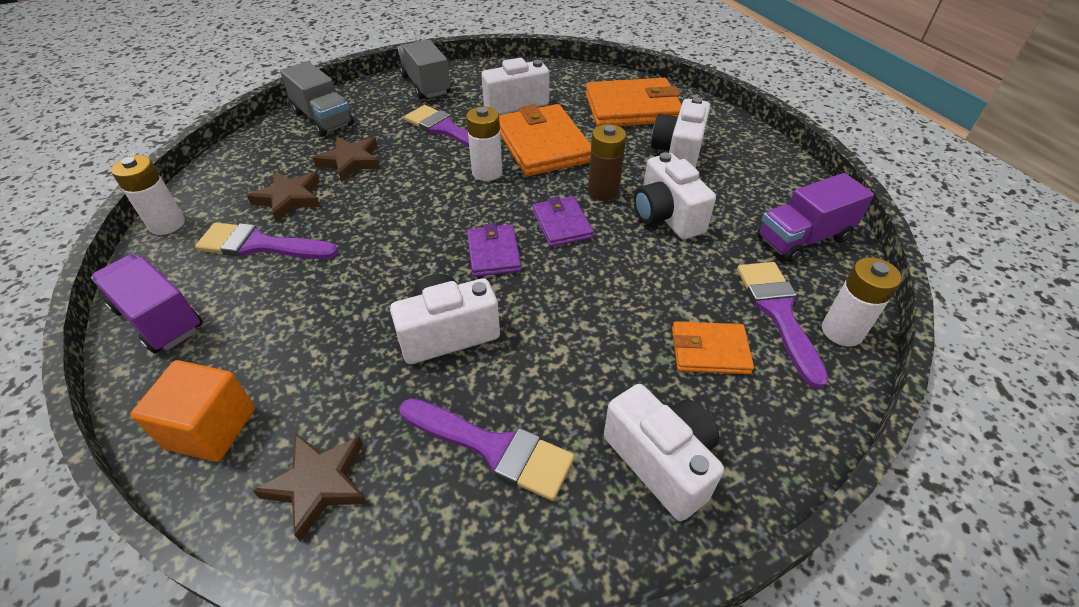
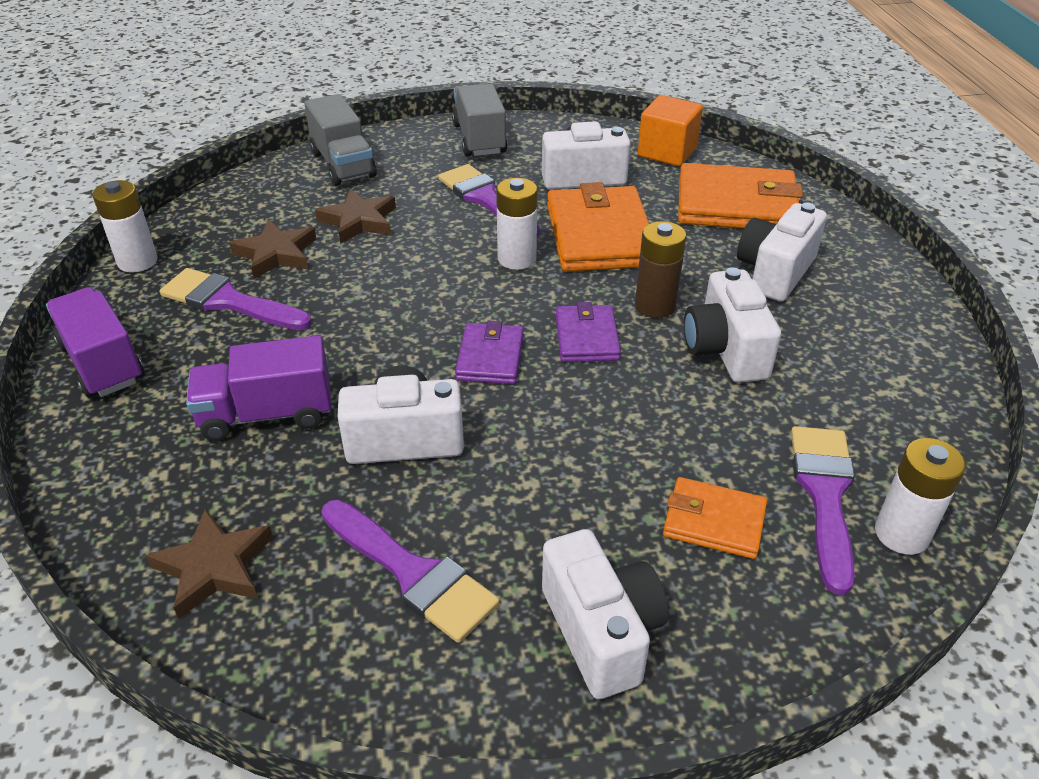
camera: 15 degrees right, 5 degrees down
orange cube [130,360,255,462] -> orange cube moved to [638,95,703,166]
purple truck [757,173,874,262] -> purple truck moved to [186,335,331,441]

